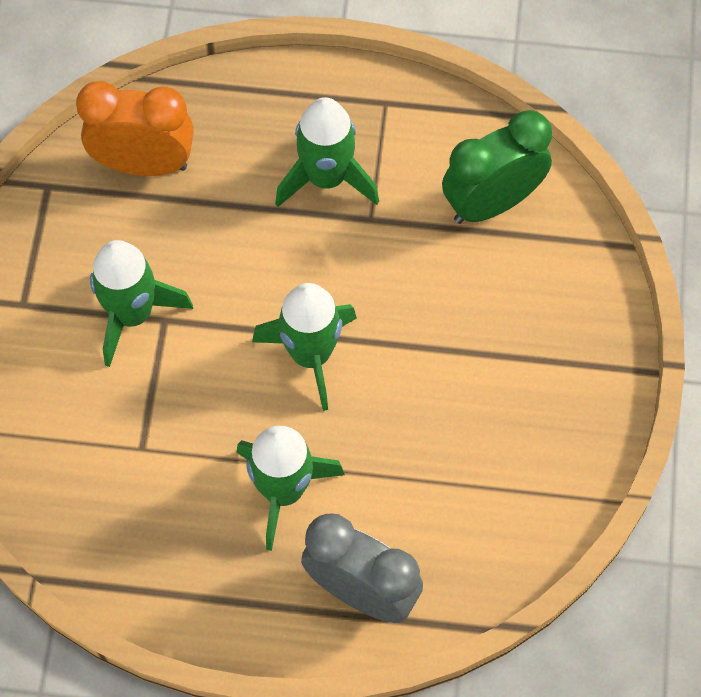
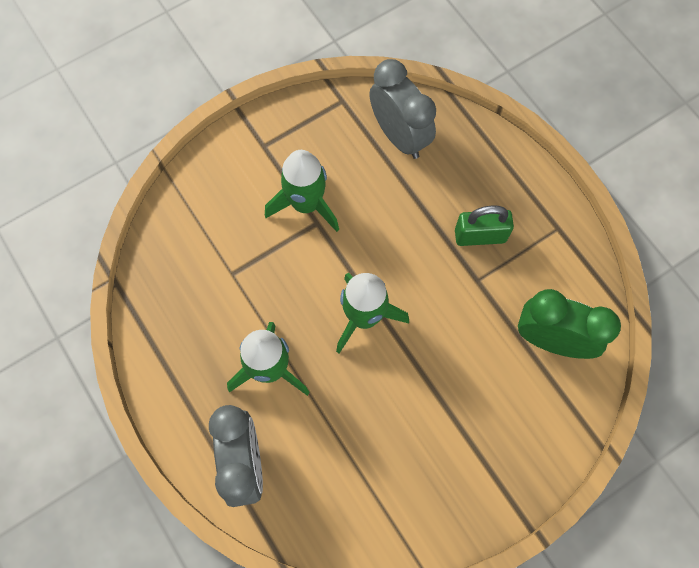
camera: 50 degrees right, 5 degrees up
orange clock [76,81,194,176] -> grey clock [369,59,436,159]
green rocket [275,97,379,207] -> green padlock [455,206,514,246]

